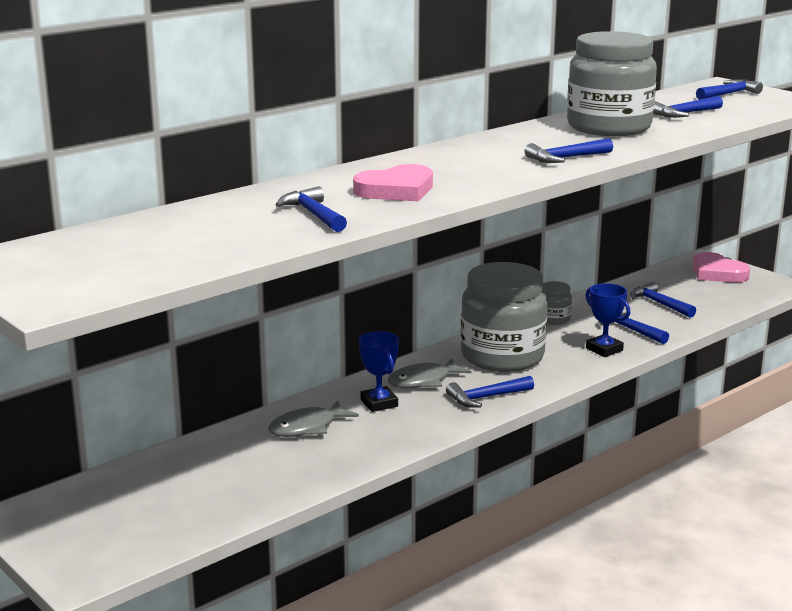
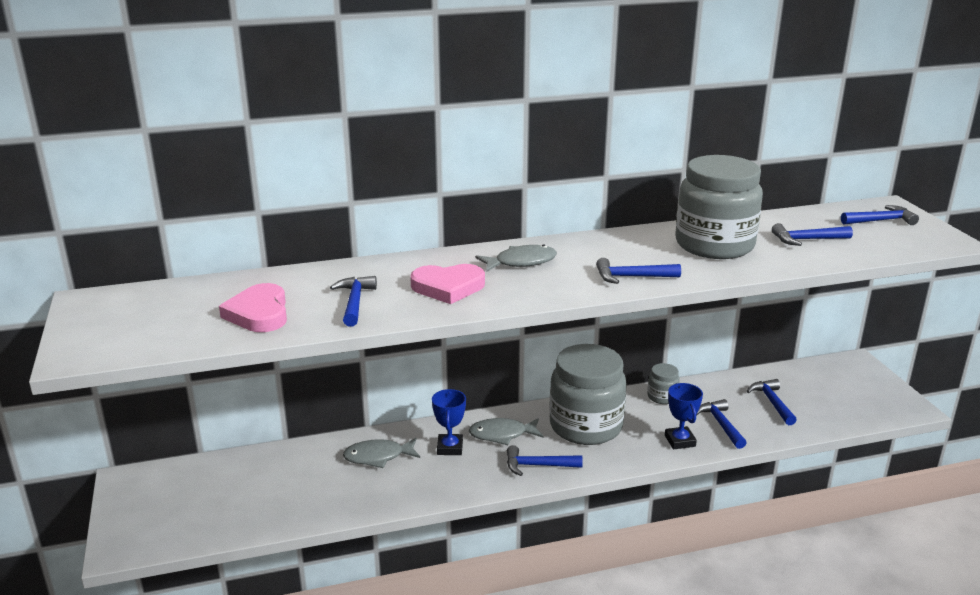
camera: 25 degrees right, 5 degrees up
pink heart [693,252,750,283] -> pink heart moved to [219,283,287,332]
none -> grey fish [475,245,557,272]

